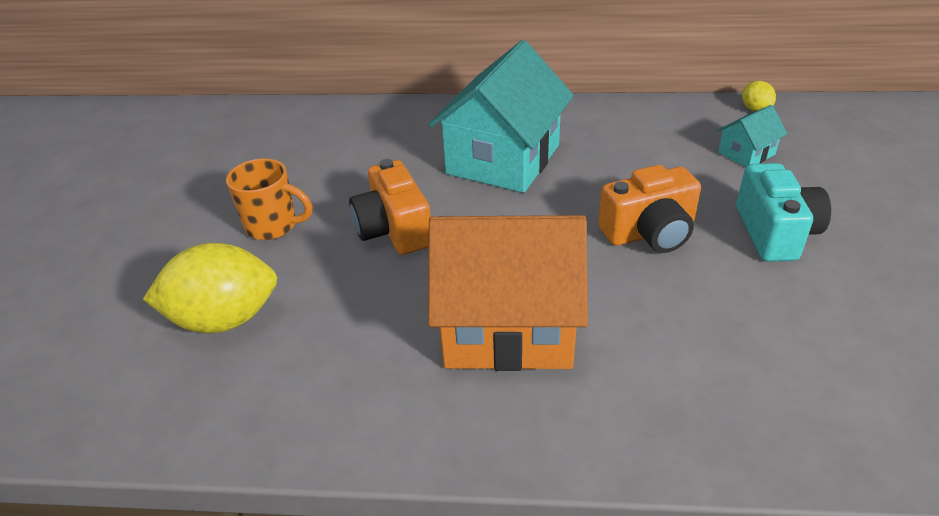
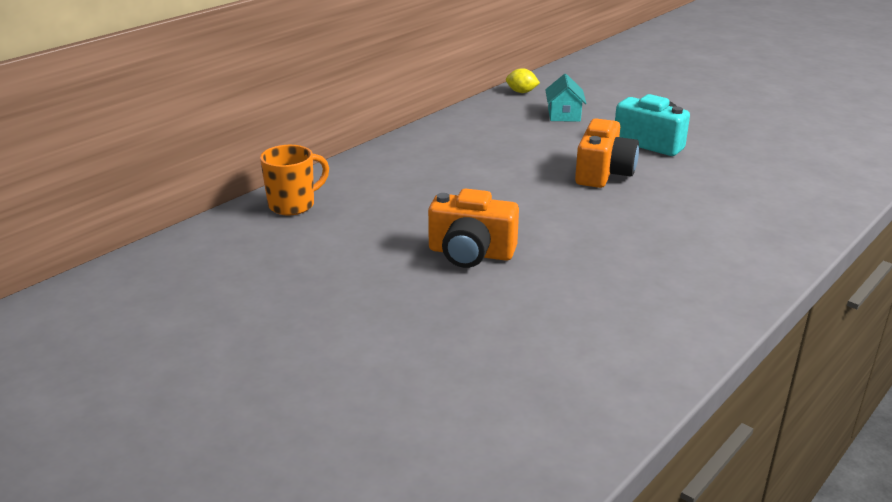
camera: 55 degrees left, 10 degrees down
yellow lemon [143,243,277,333] -> none
orange mug [226,158,312,240] -> orange mug moved to [260,145,329,216]
orange house [428,215,588,371] -> none
turquoise house [429,40,574,193] -> none

